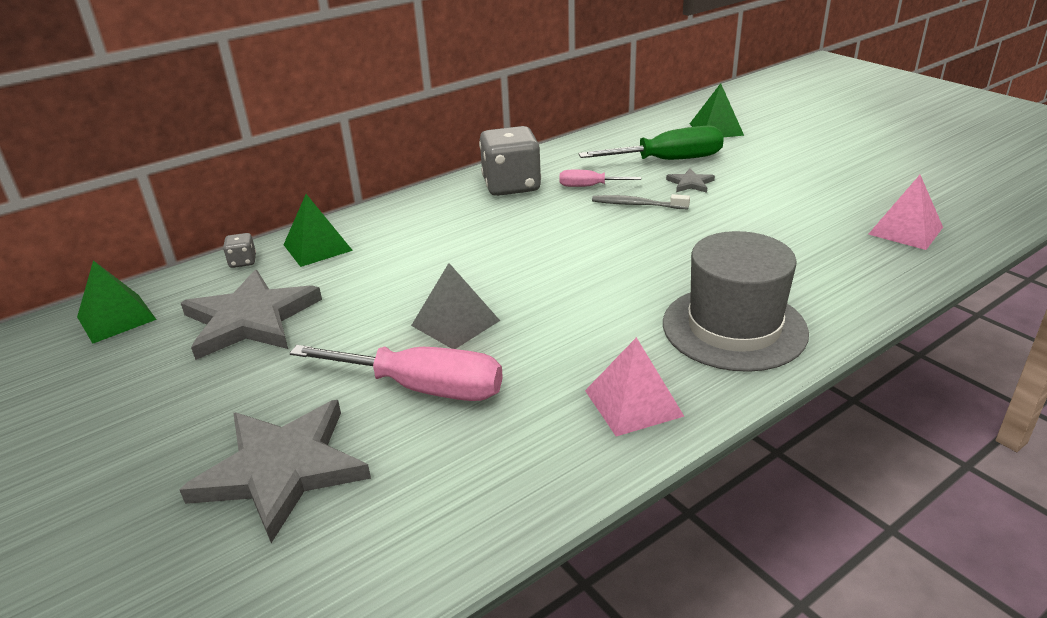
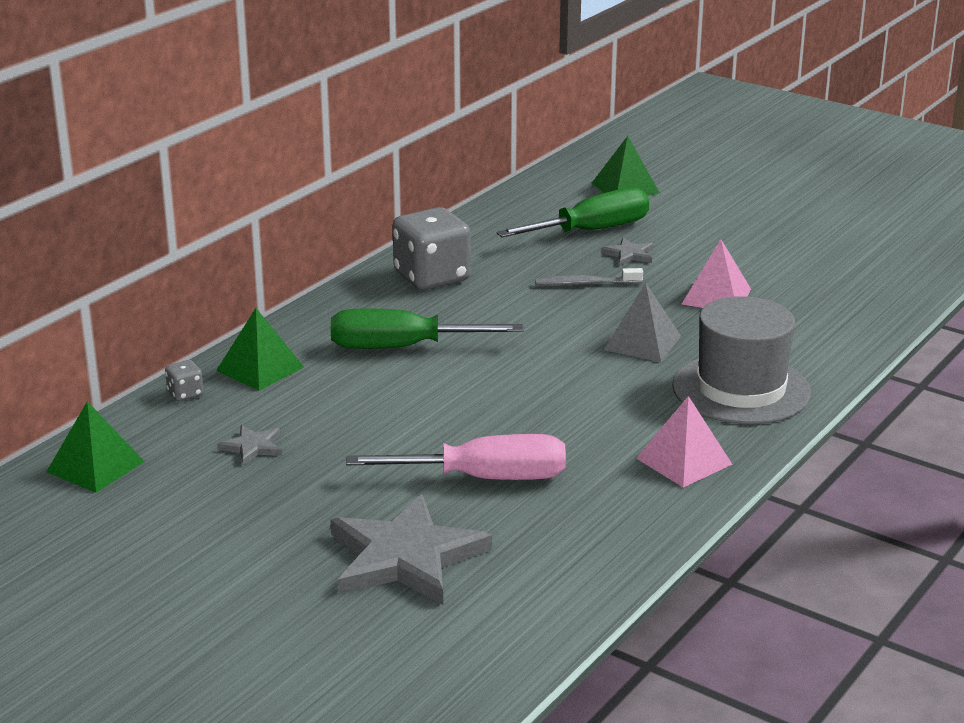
camera: 20 degrees left, 5 degrees down
grey star [181,270,322,360] -> grey star [217,425,282,465], size x0.44
grey pyramid [411,263,500,349] -> grey pyramid moved to [604,283,681,362]
pink screwdriver [560,170,641,187] -> none
pink pyramid [868,175,943,250] -> pink pyramid moved to [682,239,751,308]
none -> green screwdriver [331,309,523,349]

